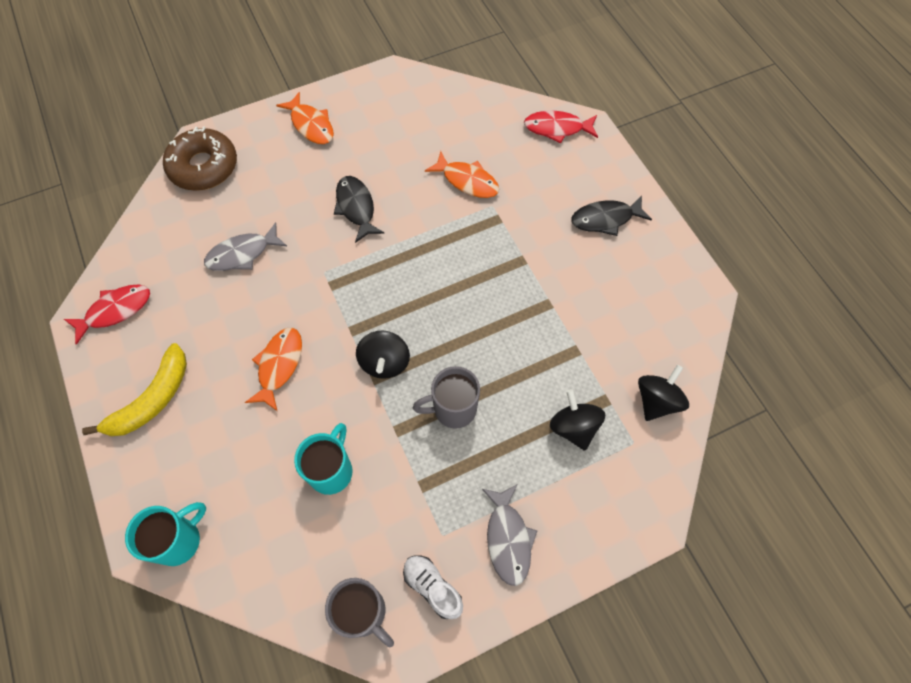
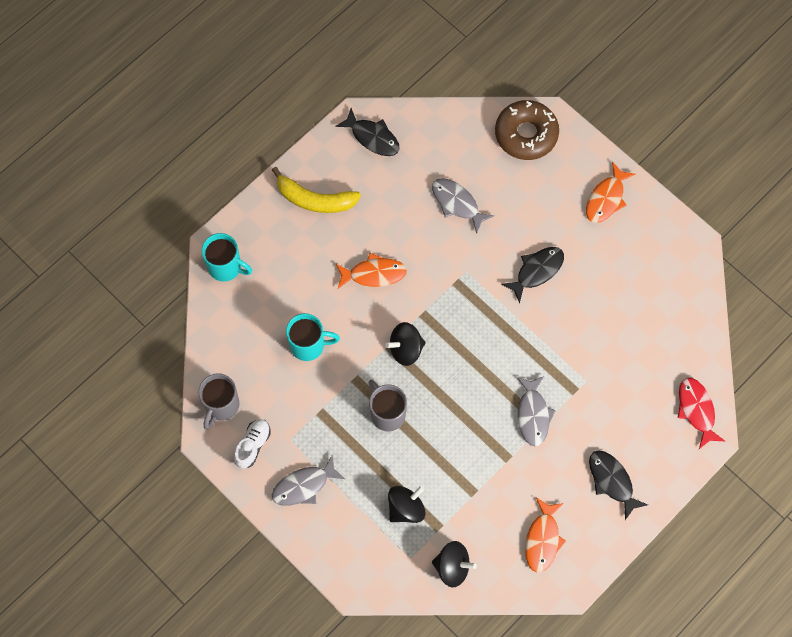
camera: 70 degrees right, 5 degrees up
red fish [64,285,150,345] -> black fish [335,108,400,156]
orange fish [425,151,499,198] -> orange fish moved to [525,498,566,573]
none -> grey fish [516,376,556,447]

